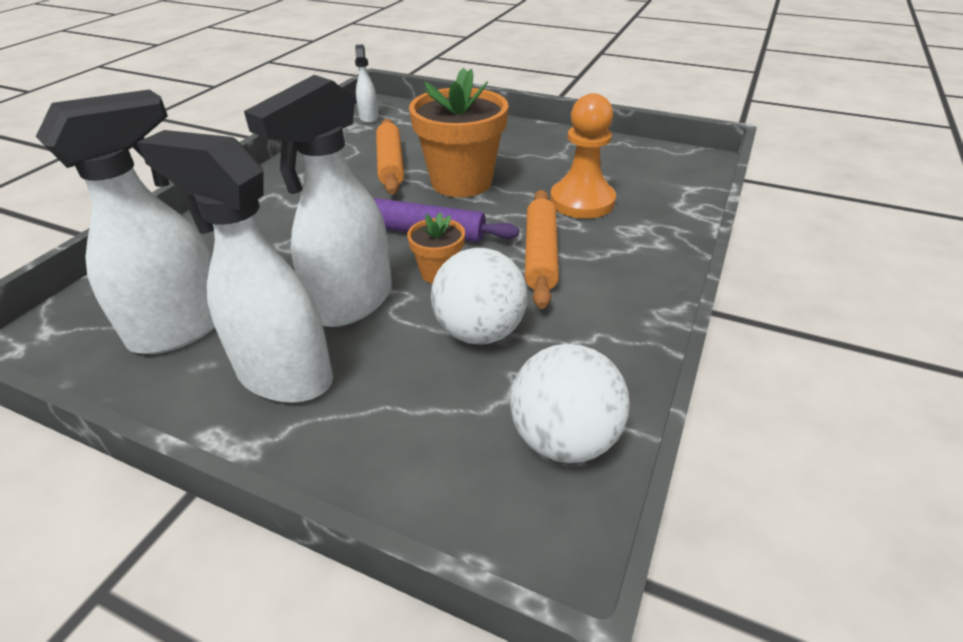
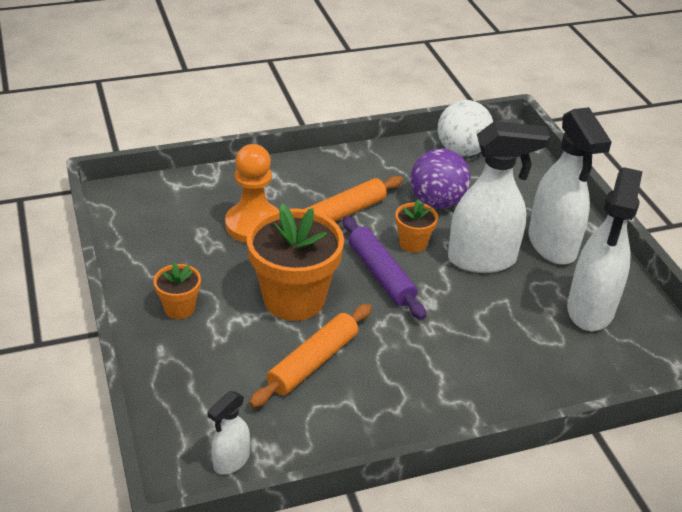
camera: 135 degrees left, 0 degrees up
white spray bottle [36,89,215,354] -> white spray bottle turned 75 degrees counterclockwise [567,167,643,331]
white ball [431,248,528,345] -> purple ball [411,149,471,209]
none -> orange flower pot [153,262,201,319]

